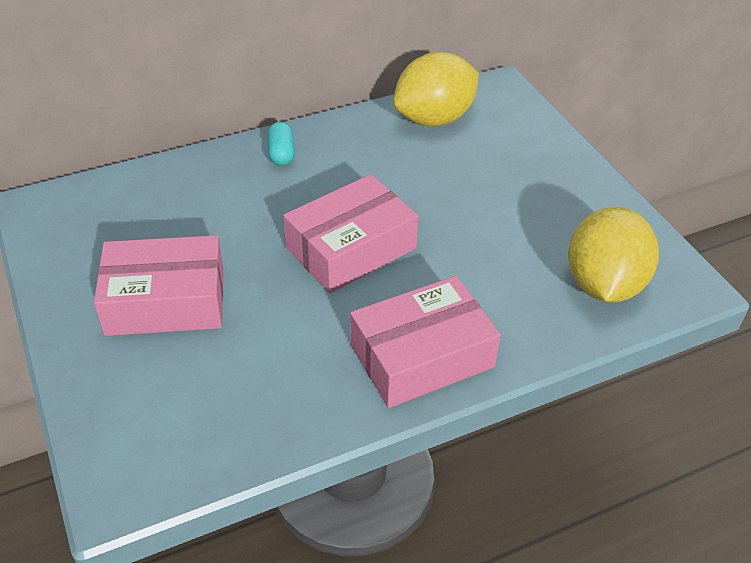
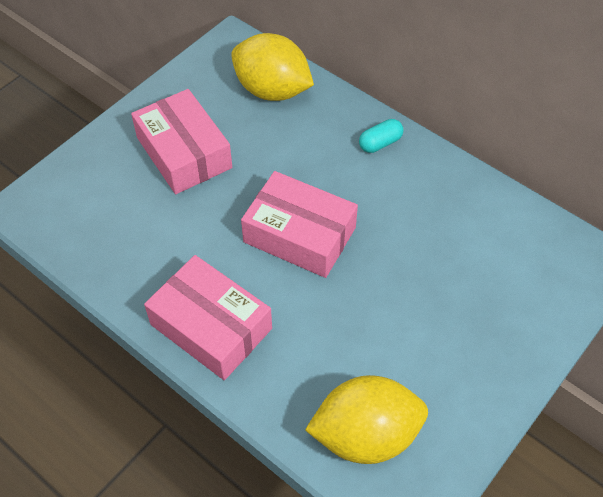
camera: 65 degrees right, 10 degrees up
yellow lemon [393,52,479,127] -> yellow lemon moved to [231,33,314,101]

